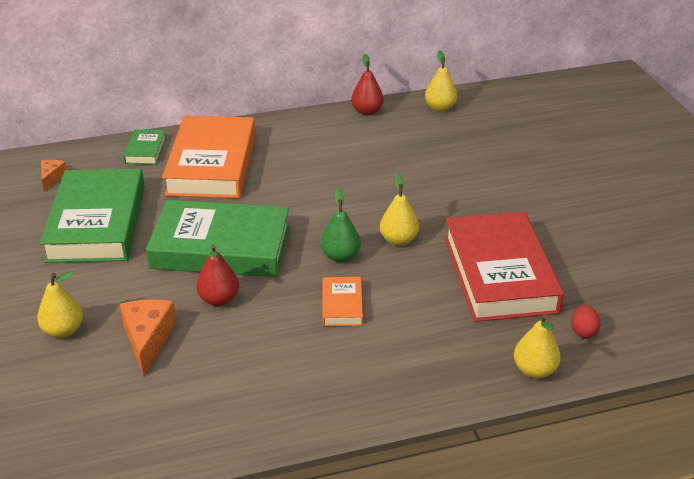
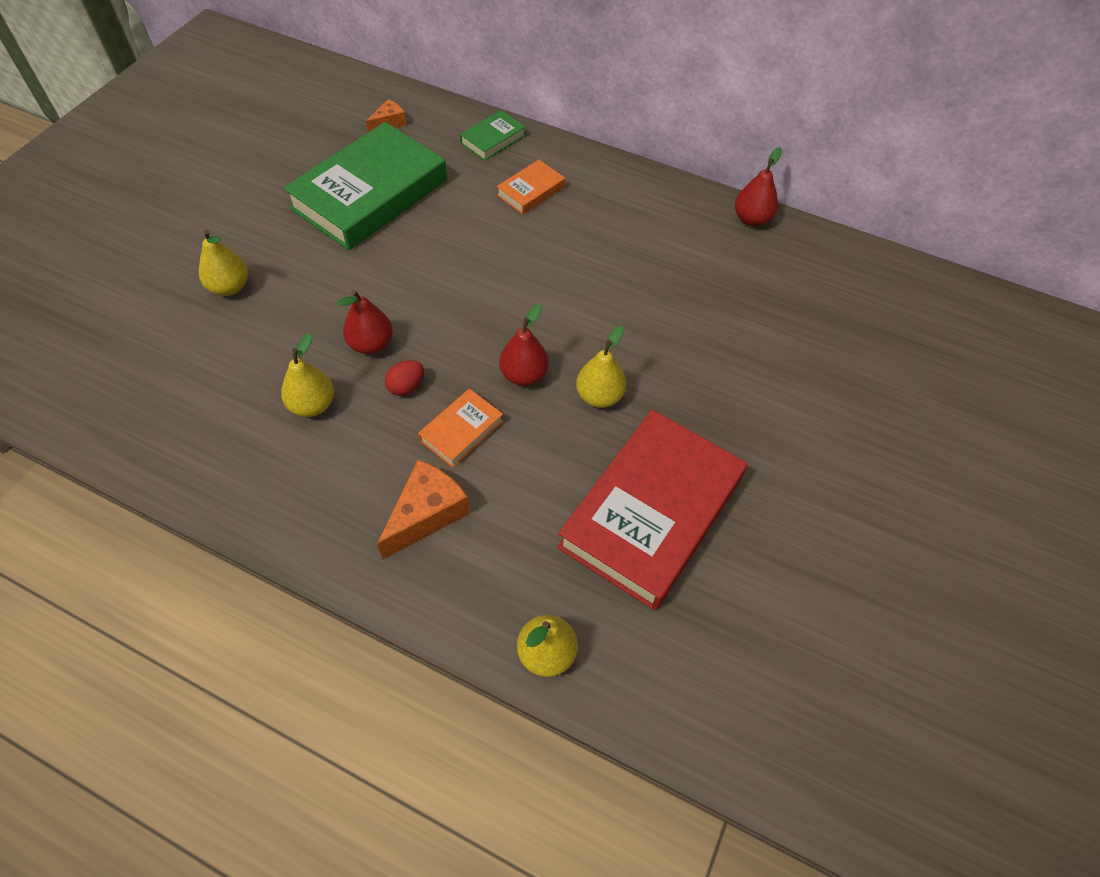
camera: 40 degrees right, 20 degrees up
orange cheese [119,299,177,376] -> orange cheese moved to [377,460,470,559]
green book [146,200,290,277] -> none
orange book [162,116,255,198] -> orange book [496,160,565,214], size x0.44
green pear [321,188,361,262] -> red pear [499,304,549,386]
yellow pear [425,50,457,112] -> yellow pear moved to [281,333,334,417]
red egg [571,305,600,338] -> red egg moved to [385,360,424,396]

